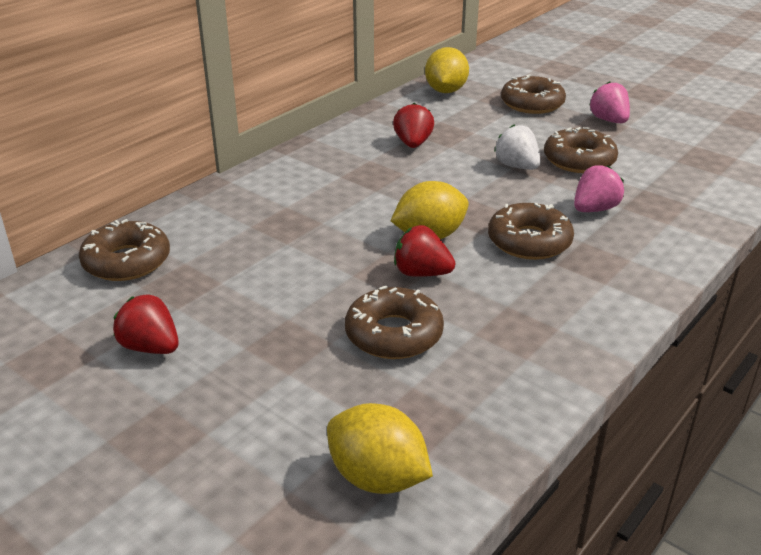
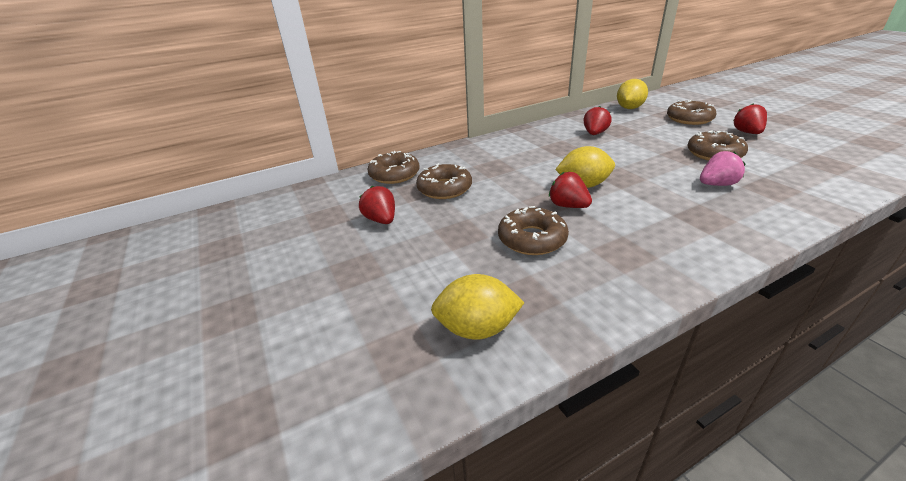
camera: 25 degrees right, 0 degrees up
yellow lemon [327,403,433,494] -> yellow lemon turned 60 degrees counterclockwise [431,274,525,340]
brown donut [488,203,574,260] -> brown donut moved to [416,163,472,199]
white strawberry [494,124,541,170] -> none
pink strawberry [589,81,630,123] -> red strawberry [733,103,767,134]

